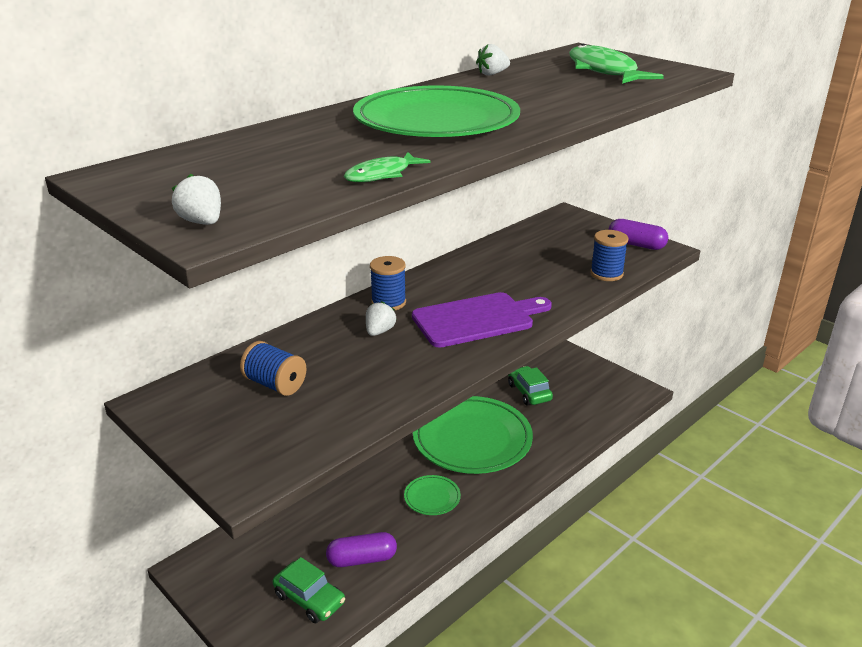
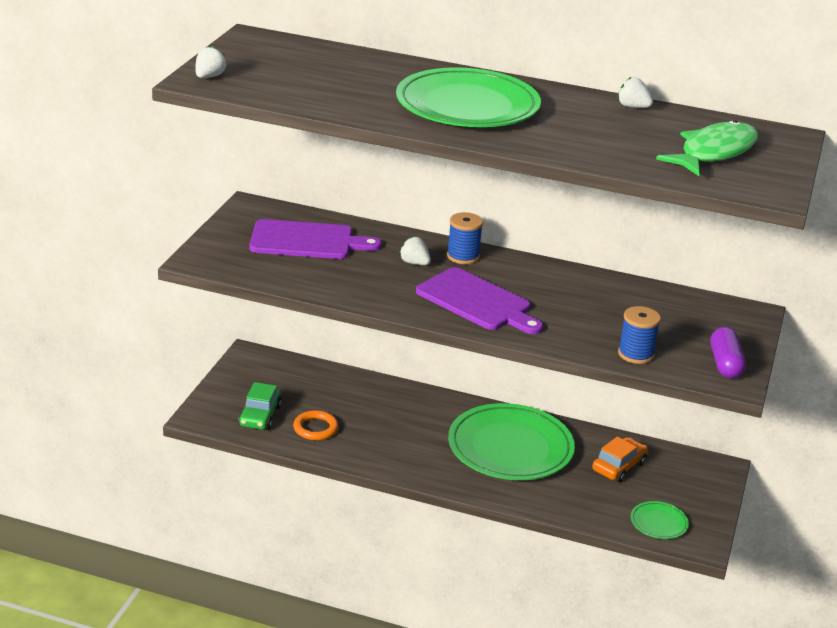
camera: 60 degrees right, 0 degrees up
blue spool [240,341,306,396] -> purple cutting board [249,219,382,259]
purple capsule [326,532,397,567] -> orange ring [293,410,339,440]
green fish [344,152,430,182] -> none
white strawberry [366,301,397,336] -> white strawberry turned 135 degrees counterclockwise [399,236,431,265]
green plate [404,475,461,515] -> green plate moved to [631,501,689,539]
green car [508,366,553,406] -> orange car [592,437,648,482]

